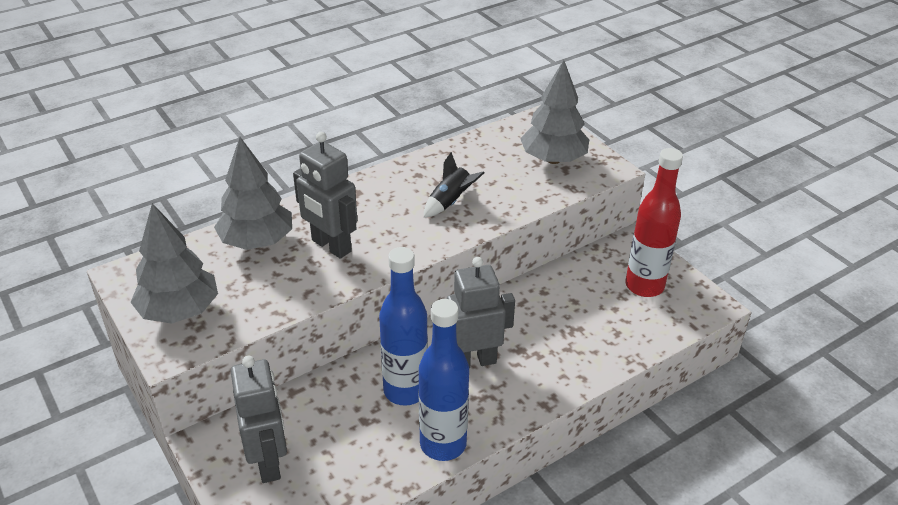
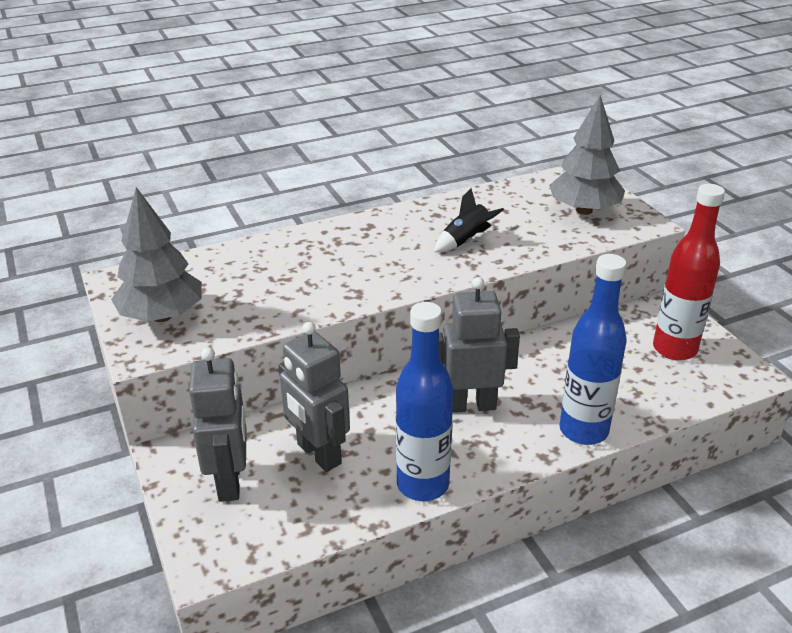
camera: 10 degrees right, 5 degrees down
grey tree [214,137,292,250] -> none
grey robot [293,132,357,259] -> grey robot moved to [278,322,350,472]
blue bottle [379,247,428,406] -> blue bottle moved to [559,254,627,445]

